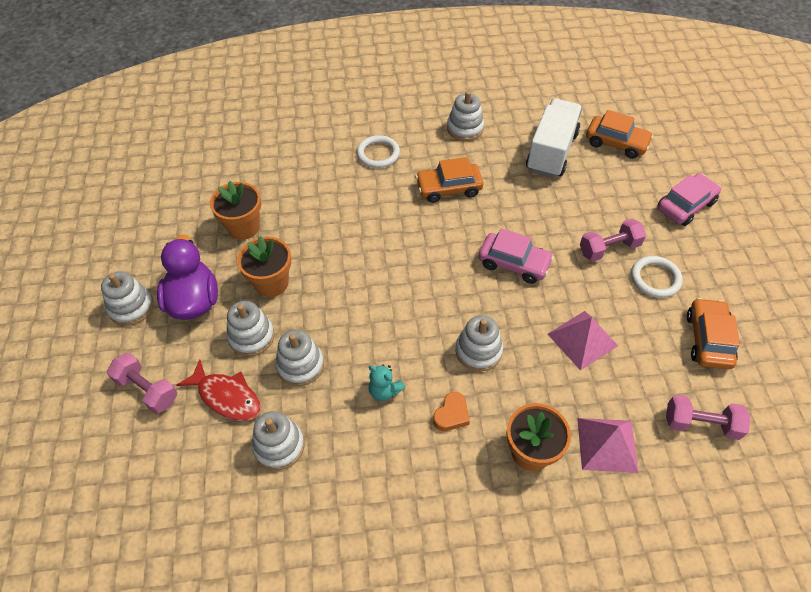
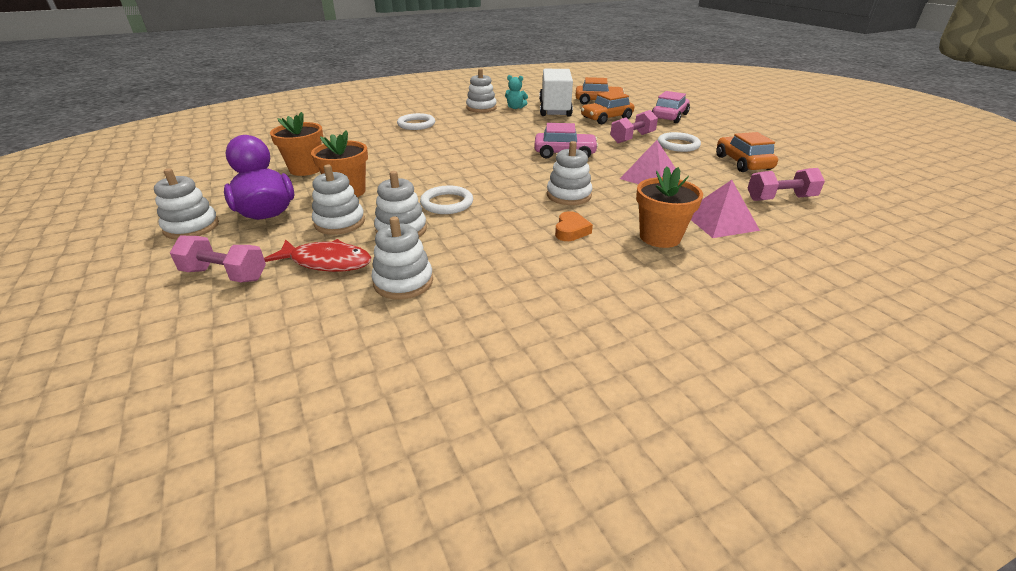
camera: 20 degrees left, 20 degrees down
turquoise teddy bear [369,365,405,401] -> turquoise teddy bear moved to [505,75,528,109]
orange car [415,157,483,203] -> orange car moved to [581,91,634,124]
none -> white ring [420,185,473,214]

